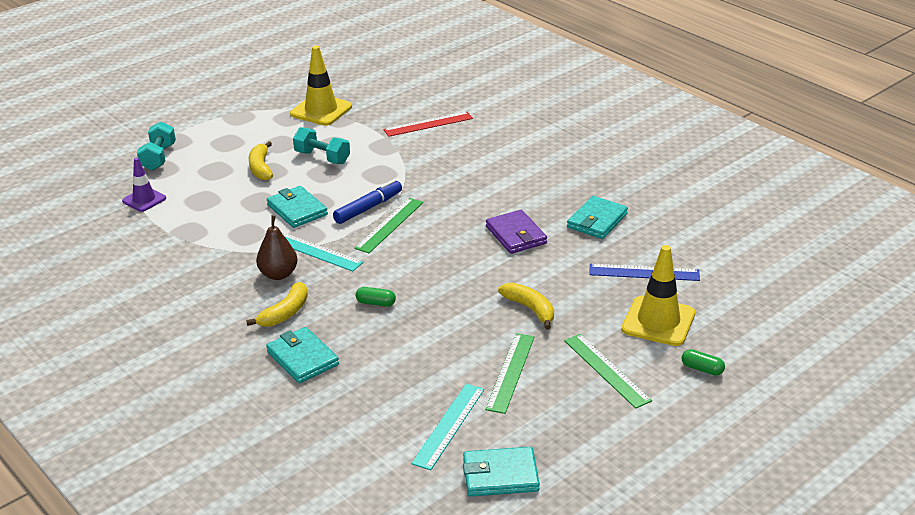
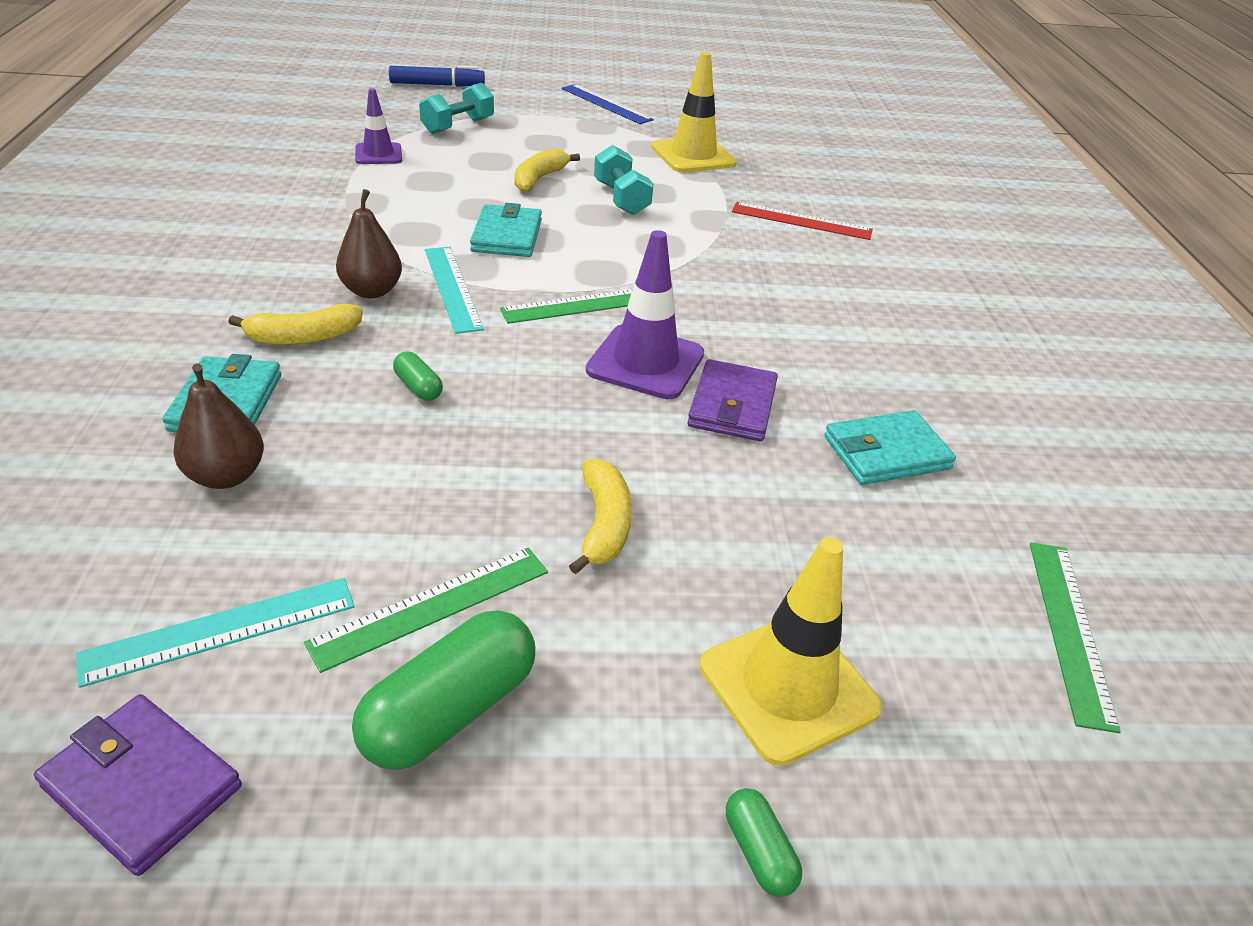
camera: 35 degrees right, 5 degrees up
blue marker [333,180,402,224] -> blue marker moved to [389,66,485,87]
turquoise wallet [463,447,540,497] -> purple wallet [34,694,242,876]
green ruler [564,334,652,409] -> green ruler moved to [1030,543,1121,733]
blue ruler [589,264,700,281] -> blue ruler moved to [561,84,654,124]
none -> brown pear [173,363,264,489]
none -> green capsule [352,610,535,770]
none -> purple traffic cone [586,230,704,399]

